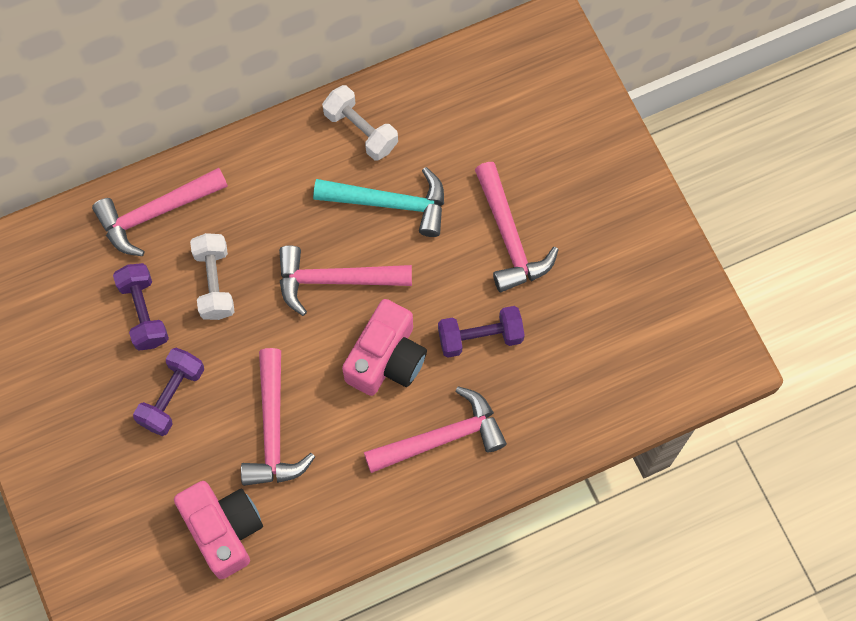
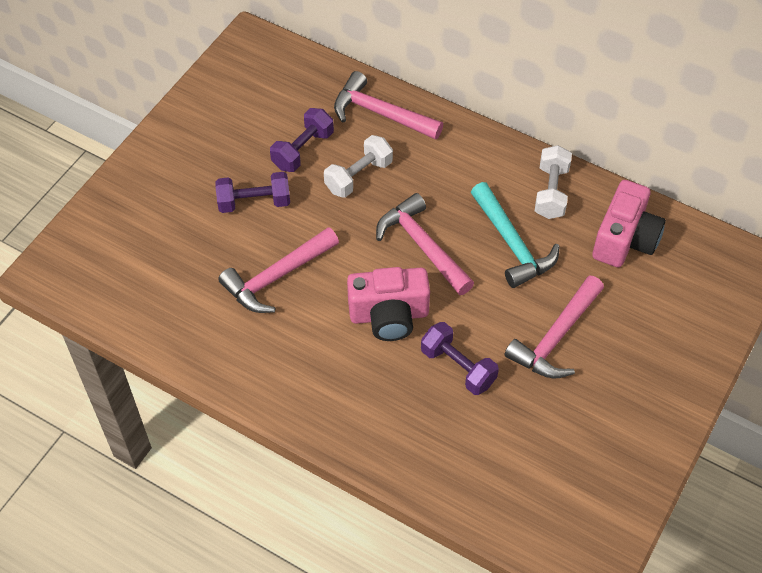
camera: 55 degrees right, 15 degrees down
pink camera [174,481,263,579] -> pink camera moved to [592,180,666,267]
pink hammer [364,386,507,473] -> none

